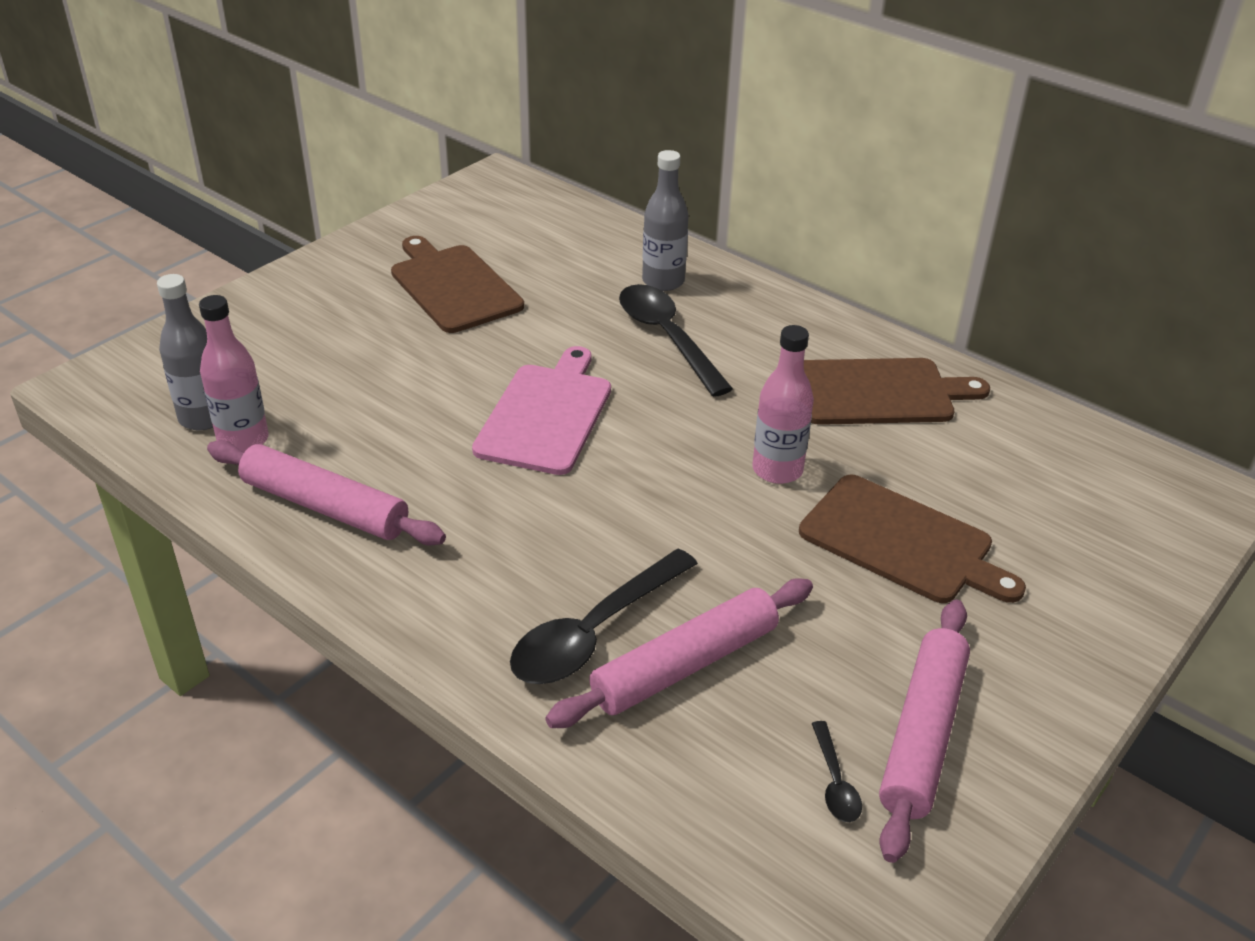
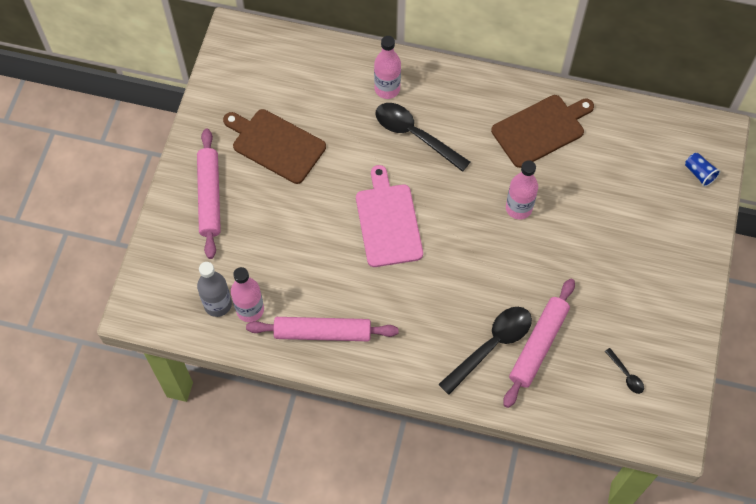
camera: 25 degrees left, 25 degrees up
black spoon [510,549,698,684] -> black spoon turned 150 degrees counterclockwise [438,307,532,395]
grey bottle [642,150,689,291] -> pink bottle [374,36,401,99]
brown cutting board [799,475,1026,603] -> none
pink rolling pin [879,600,970,863] -> pink rolling pin moved to [197,129,221,259]
none -> blue cup [685,153,720,187]

